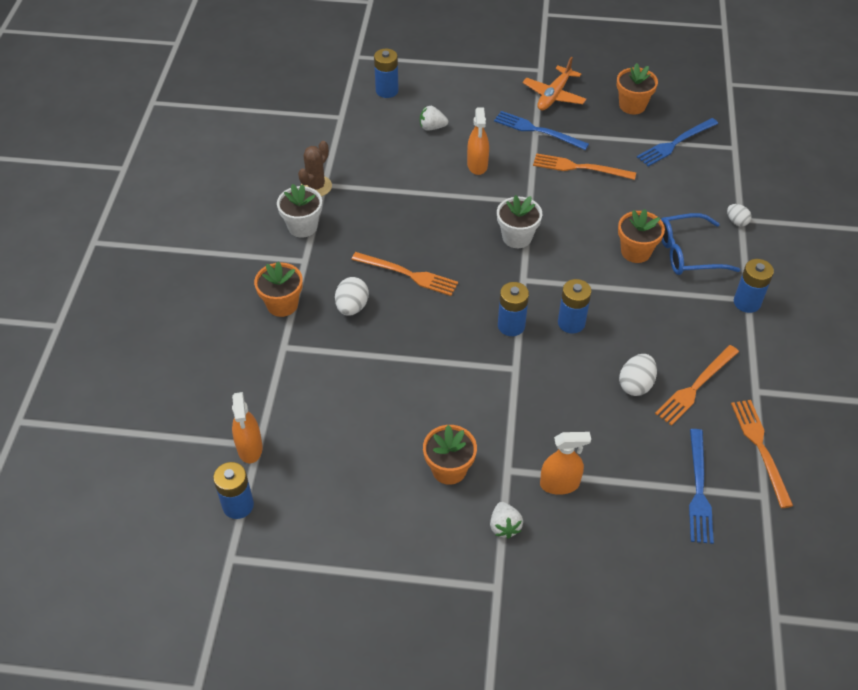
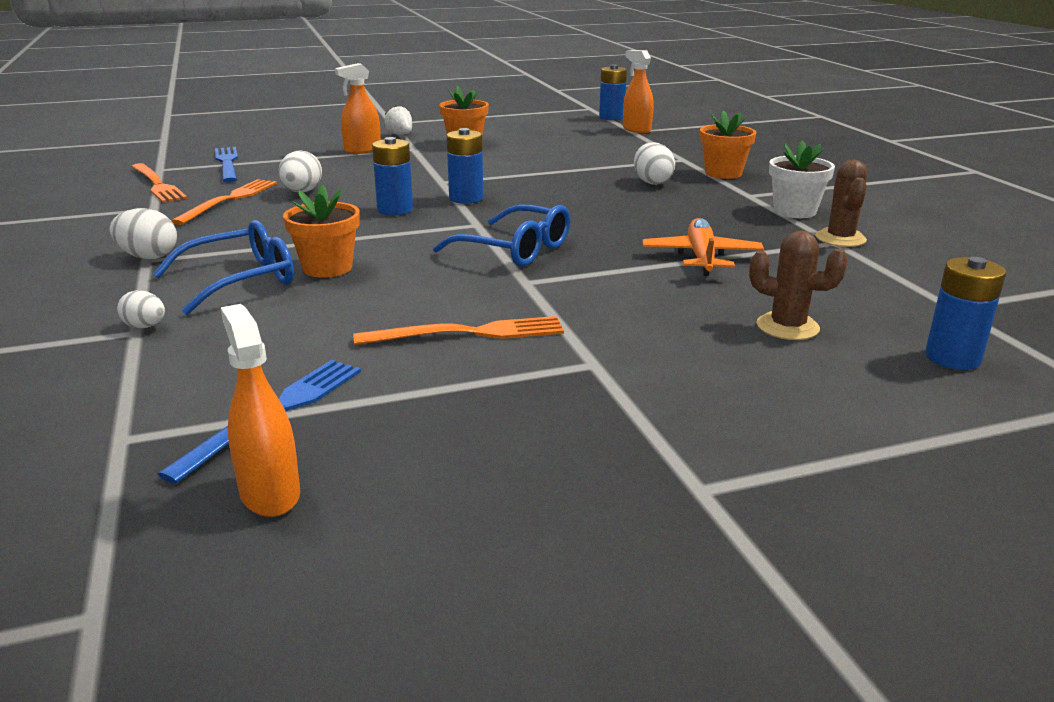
camera: 155 degrees right, 25 degrees down
orange fork [351,252,458,296] -> none
white strawberry [420,106,448,131] -> brown cactus [749,231,848,340]
orange spray bottle [467,107,489,175] -> orange spray bottle moved to [220,304,300,517]
blue fork [494,111,589,150] -> none
white flower pot [497,195,542,248] -> blue glasses [433,204,570,267]
orange plane [523,57,586,110] -> orange plane moved to [642,218,764,276]
orange flower pot [617,63,658,114] -> none
blue battery [734,259,774,313] -> white egg [110,208,177,259]

